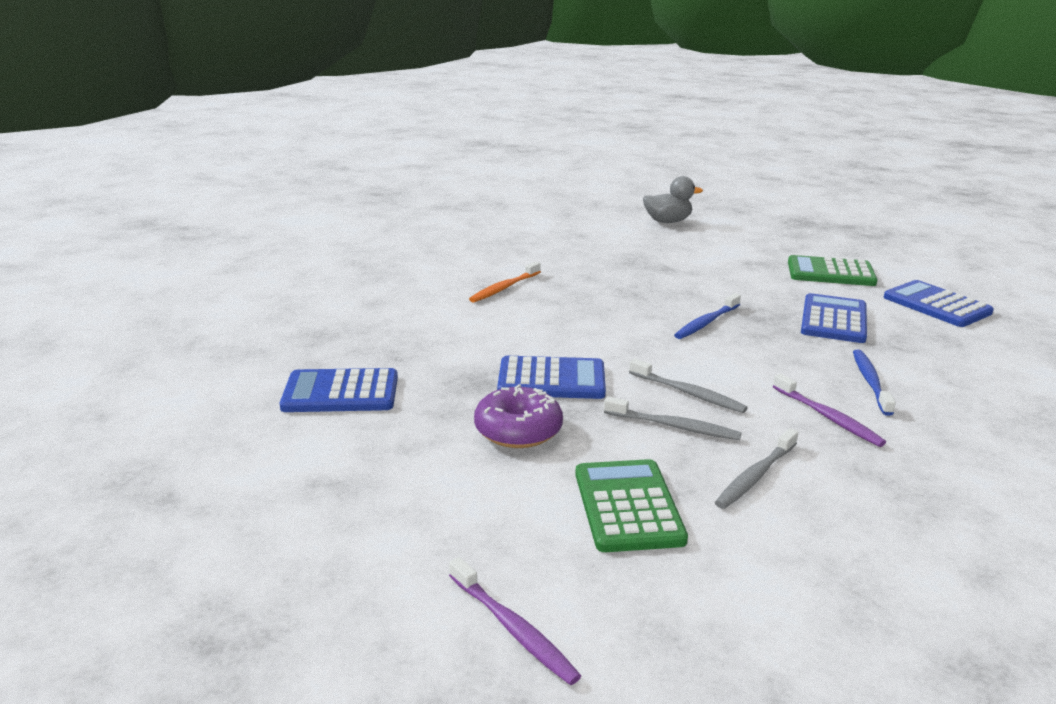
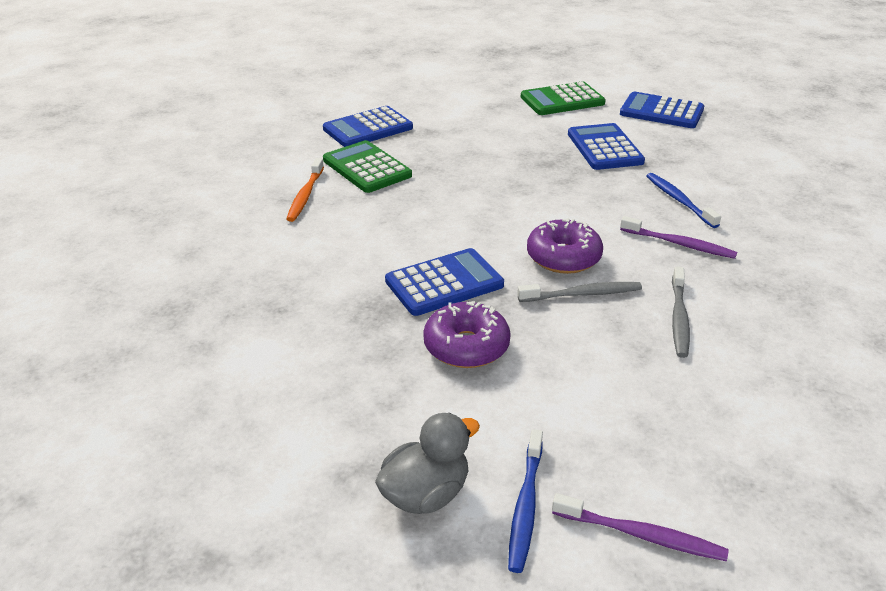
camera: 30 degrees left, 10 degrees up
blue calculator [280,368,398,412] -> blue calculator moved to [323,106,413,147]
green calculator [575,459,688,552] -> green calculator moved to [323,140,412,193]
grey toothbrush [629,358,748,413] -> purple donut [527,218,603,274]
grey duck [643,176,703,223] -> grey duck moved to [375,413,480,514]
blue toothbrush [674,293,741,339] -> blue toothbrush moved to [508,429,543,573]

